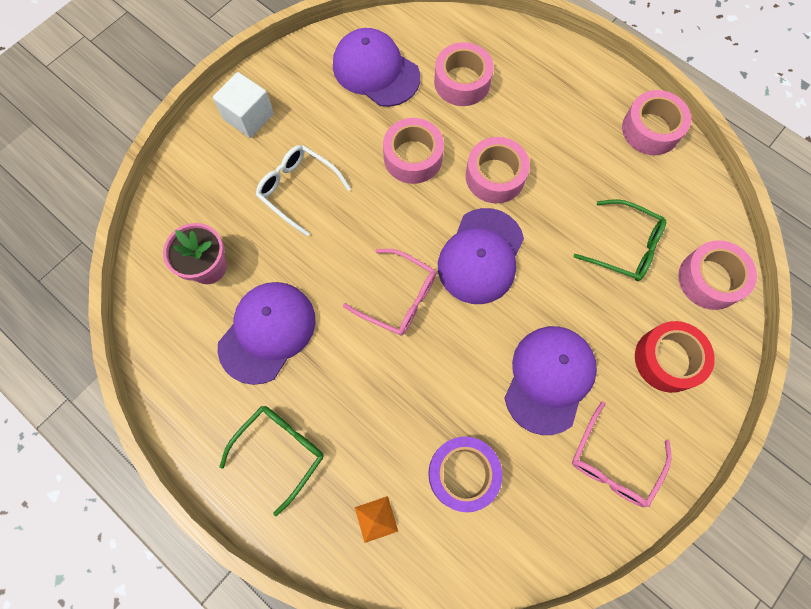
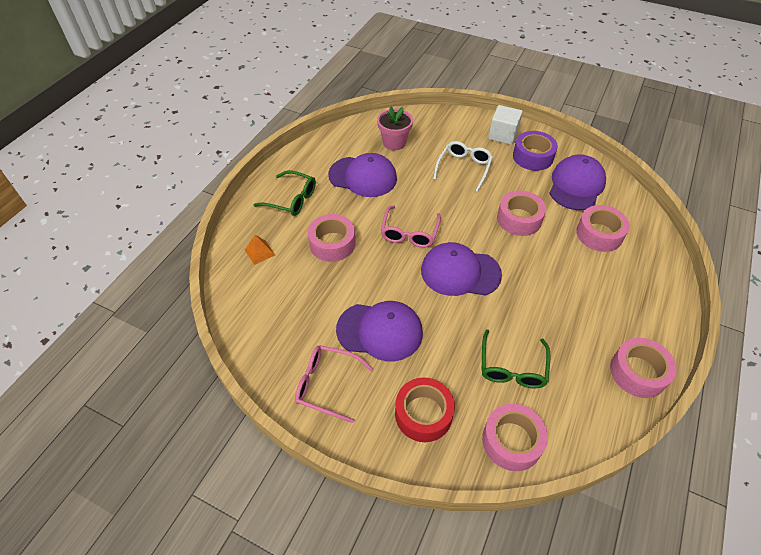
camera: 75 degrees right, 20 degrees down
purple tape [428,436,502,512] -> purple tape moved to [513,131,558,171]
pink tape [465,137,530,203] -> pink tape moved to [308,214,356,262]

